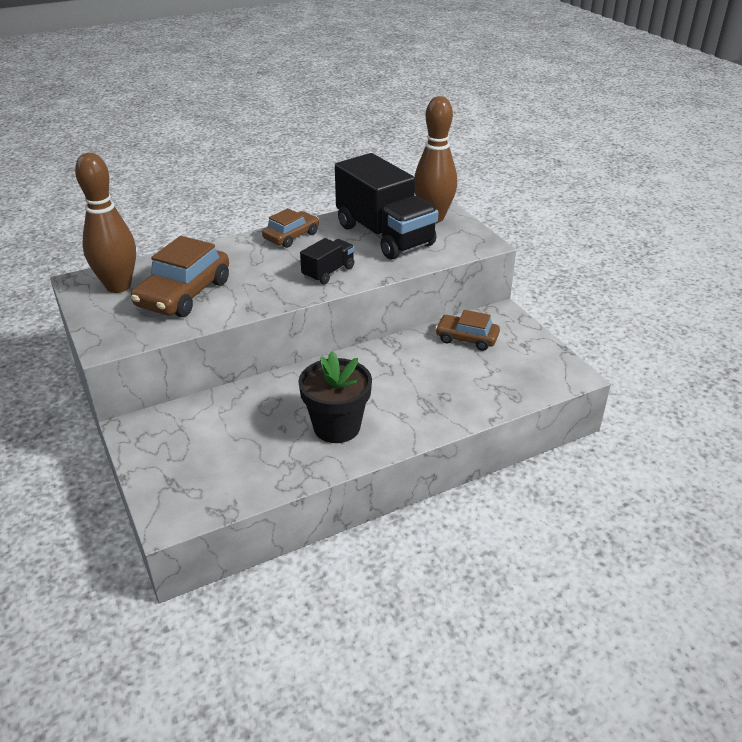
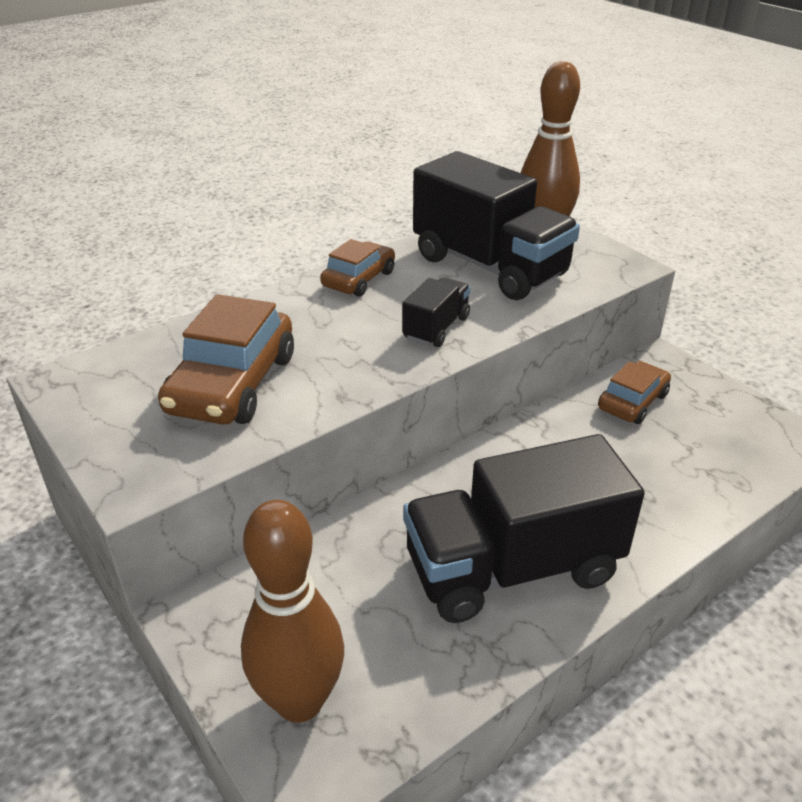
camera: 10 degrees left, 0 degrees up
brown bowling pin [75,153,136,293] -> brown bowling pin moved to [241,500,344,723]
black flower pot [298,351,372,443] -> black truck [403,434,645,623]
brown car [435,310,500,351] -> brown car turned 120 degrees clockwise [598,361,671,424]

